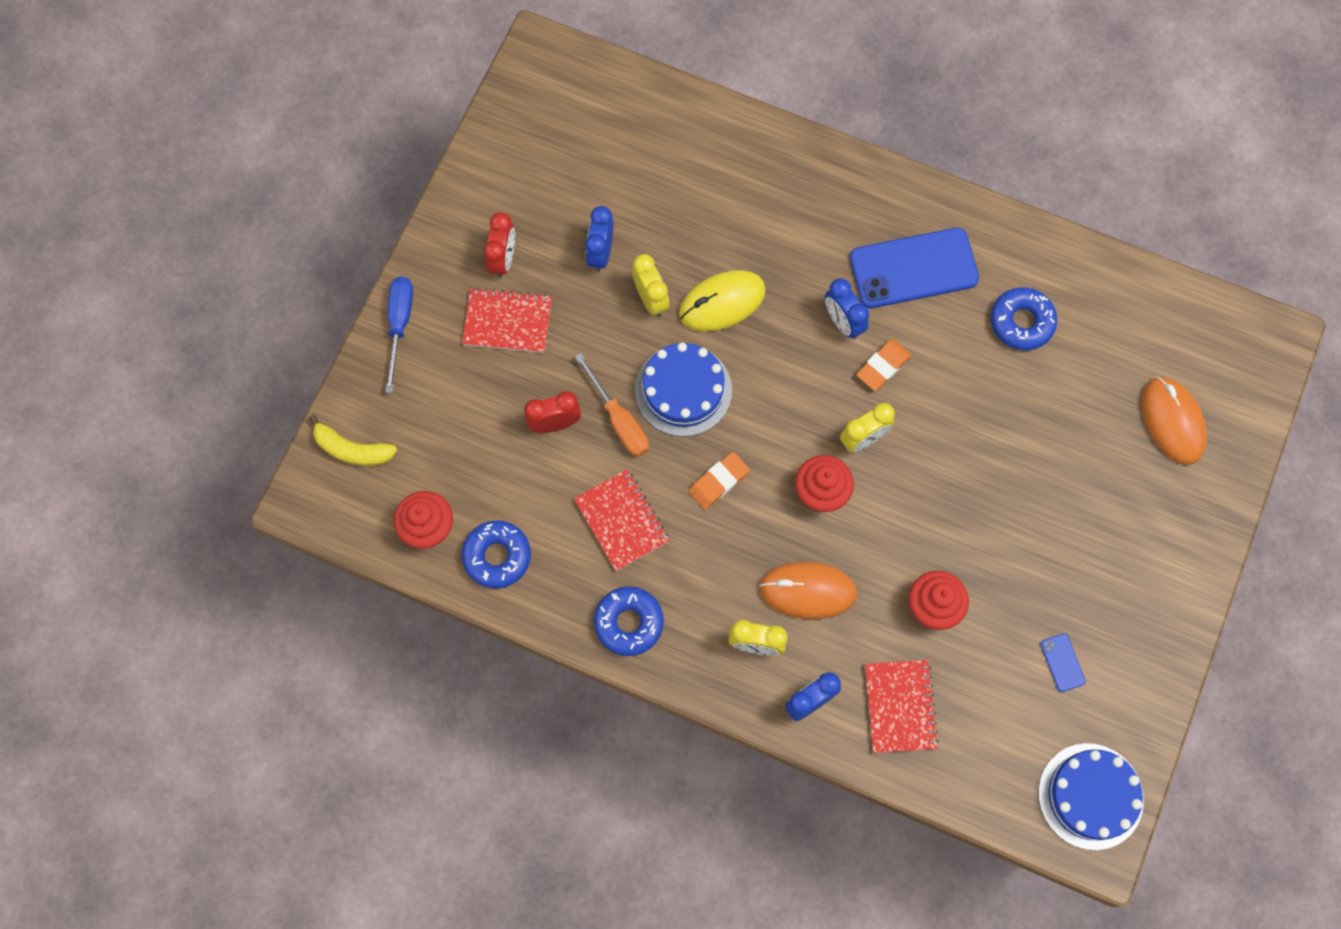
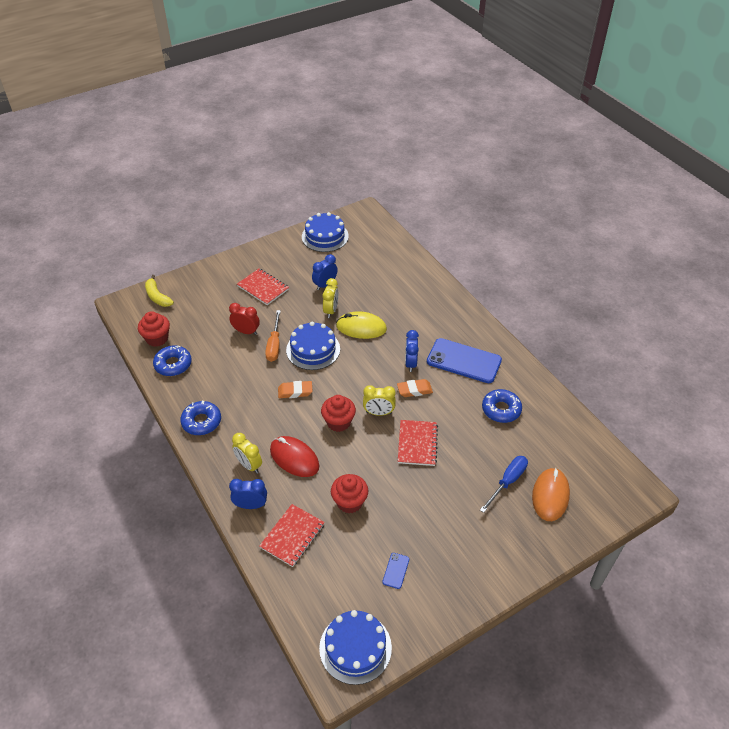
camera: 35 degrees right, 25 degrees down
blue screwdriver [385,277,413,393] -> blue screwdriver moved to [480,456,528,513]
red clock [484,212,515,278] -> none
red notebook [574,469,670,571] -> red notebook moved to [398,420,438,466]
orange mouse [759,561,857,619] -> red mouse [270,436,320,477]
none -> blue cake [302,212,349,252]

